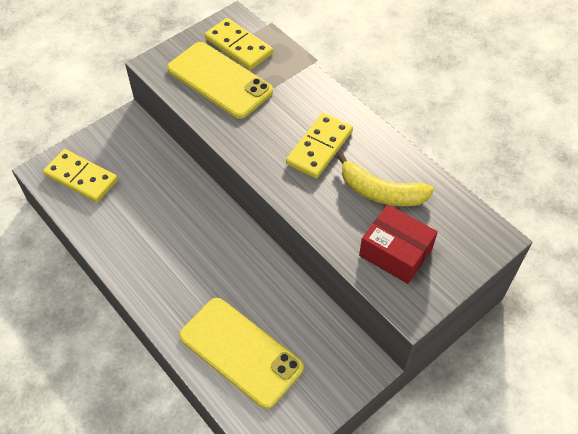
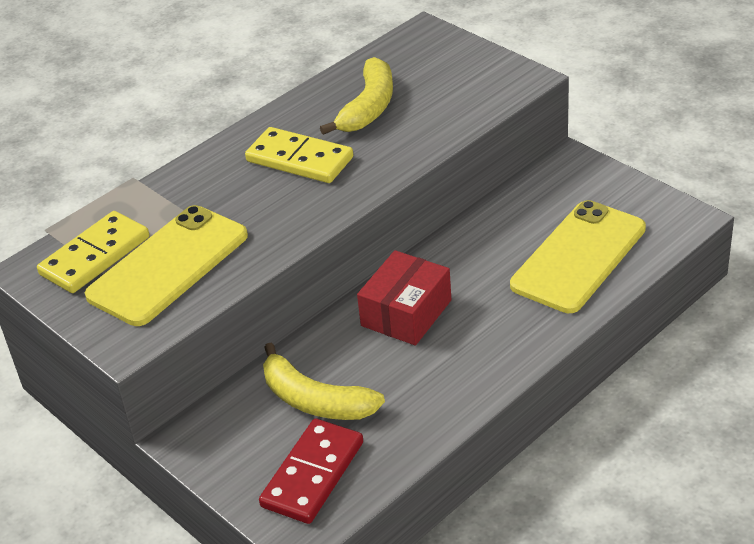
camera: 90 degrees left, 15 degrees down
yellow domino [43,149,118,203] -> red domino [259,418,363,524]
red box [359,204,438,284] -> red box moved to [357,250,451,346]
none -> yellow banana [263,343,385,420]

